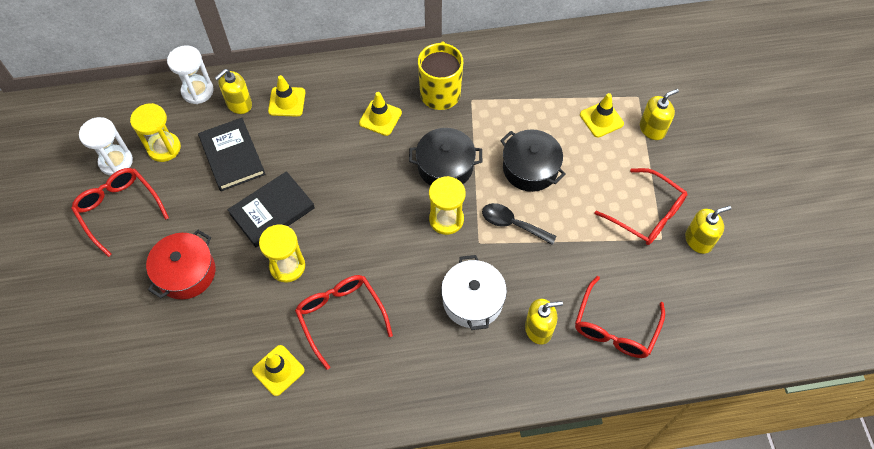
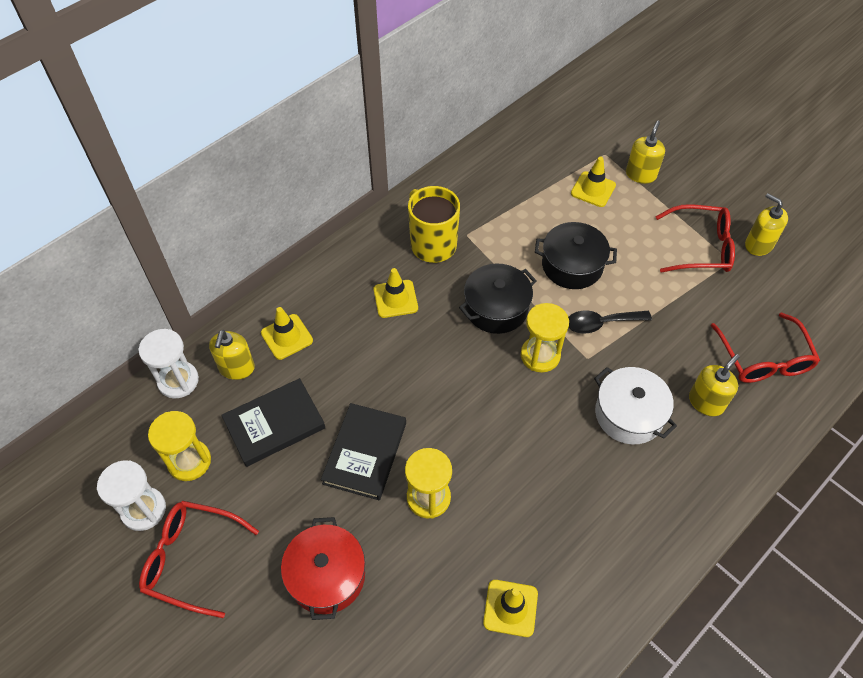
camera: 35 degrees left, 5 degrees down
black book [198,118,266,191] -> black book turned 60 degrees counterclockwise [221,378,325,467]
red glasses [295,275,393,370] -> none
yellow soap dispenser [685,206,731,254] -> yellow soap dispenser turned 75 degrees counterclockwise [745,193,788,256]

